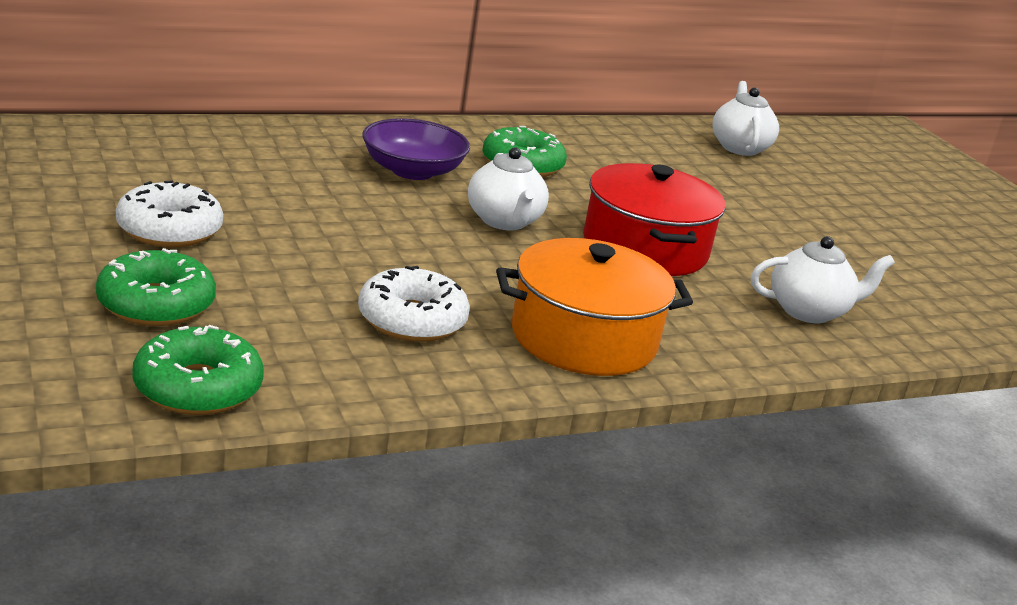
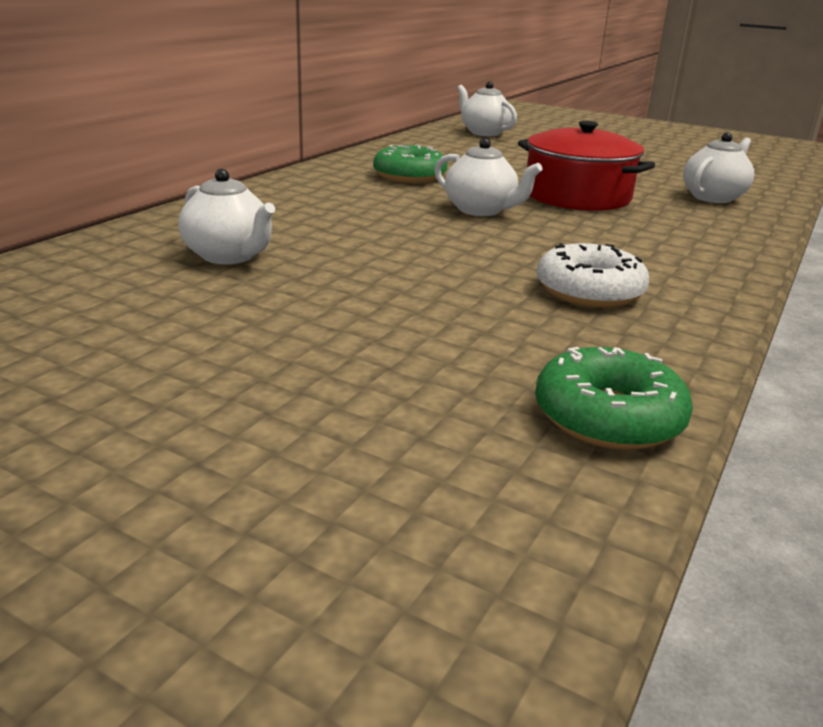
camera: 35 degrees left, 0 degrees up
green donut [96,248,216,326] -> none
white donut [116,180,223,247] -> none
purple bowl [362,118,470,180] -> none
orange pot [496,238,693,376] -> none
none -> white teapot [179,169,275,264]

